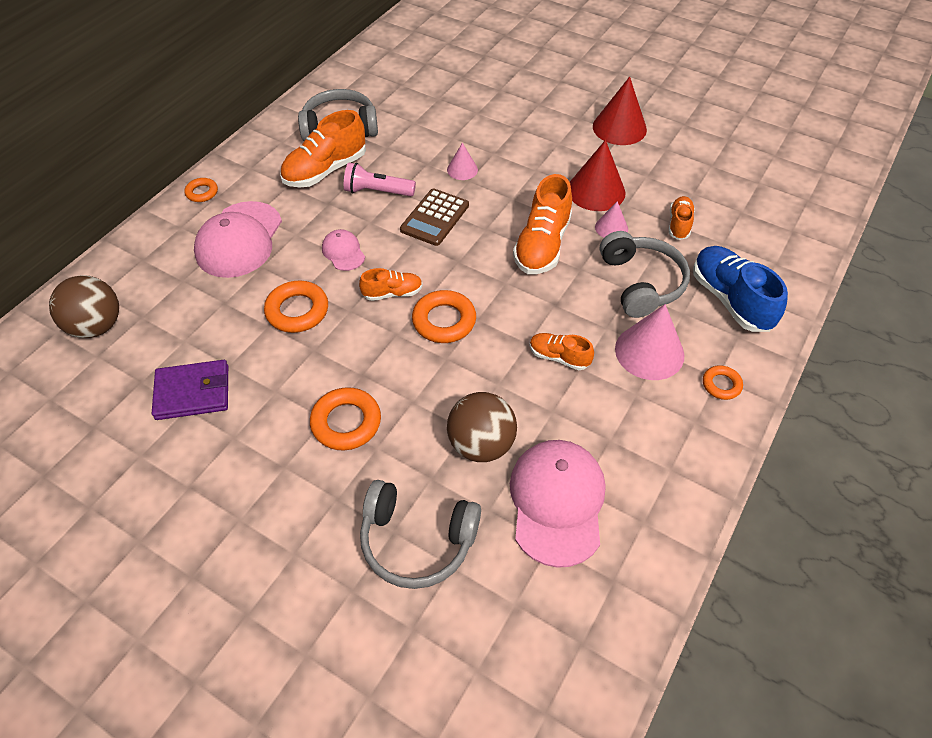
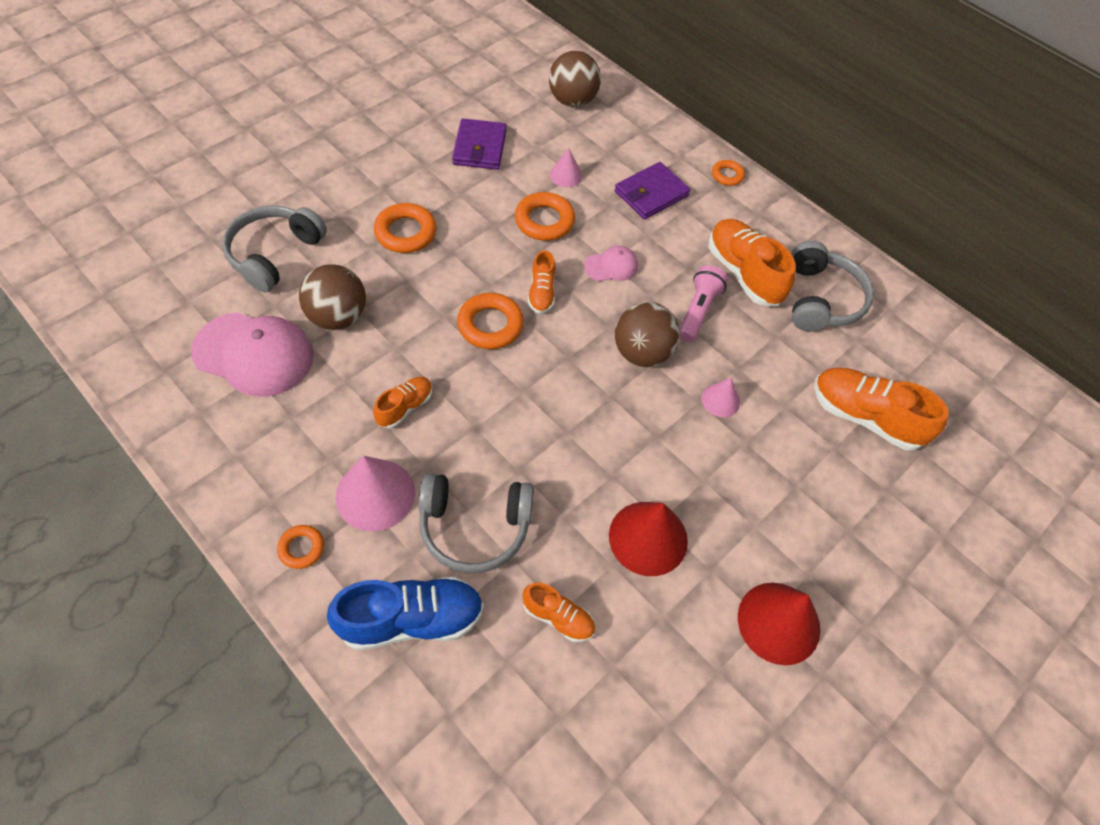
camera: 100 degrees right, 5 degrees up
pink cap [194,201,282,278] -> purple wallet [615,162,690,219]
brown calculator [400,188,469,246] -> brown ball [615,302,680,367]
orange shoe [513,174,572,274] -> orange shoe moved to [814,368,949,451]
pink cone [595,201,628,238] -> pink cone moved to [550,148,582,187]

